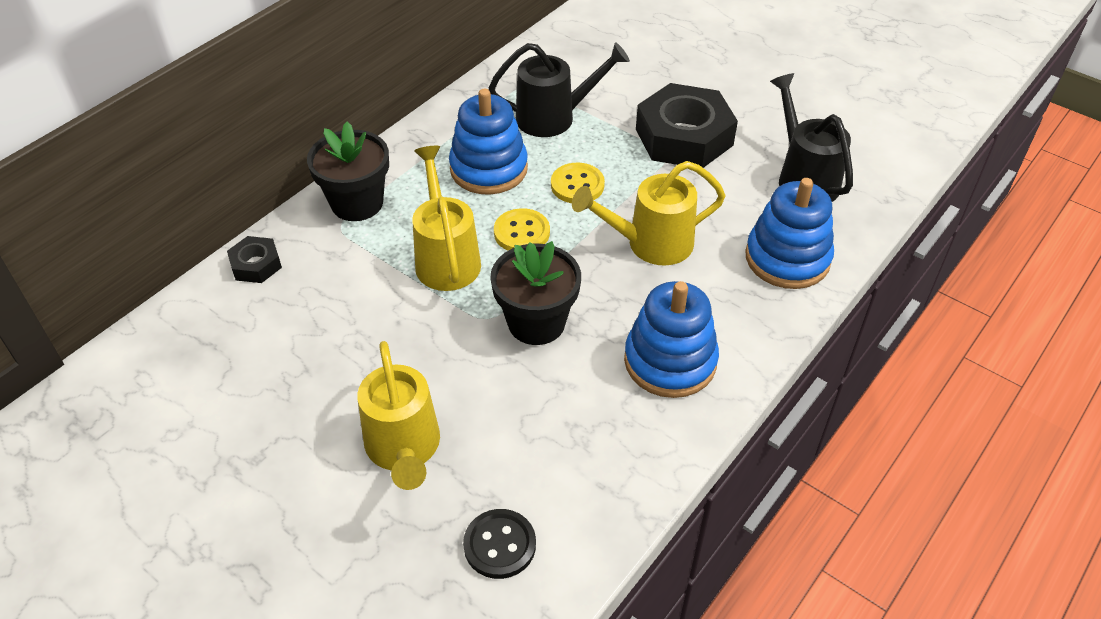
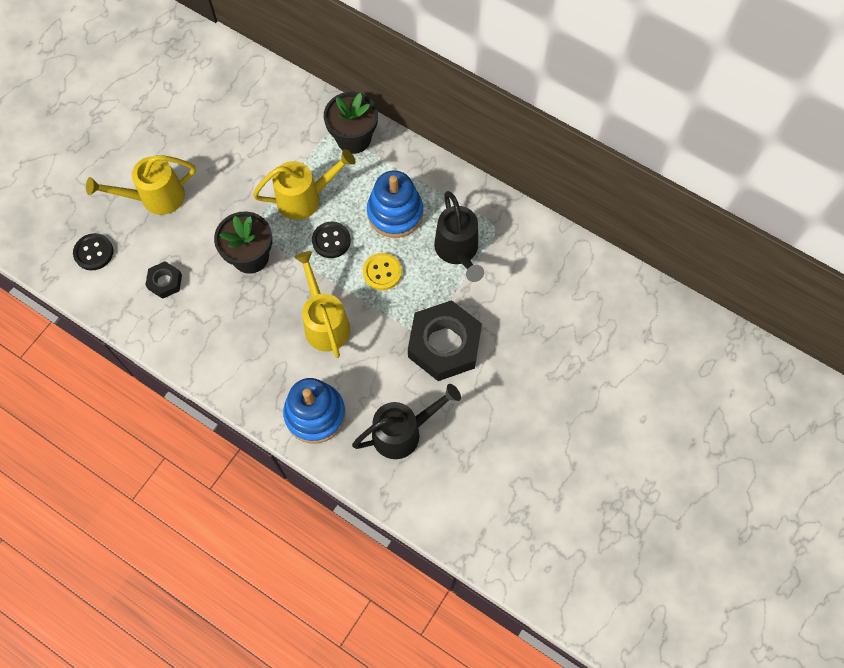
camera: 85 degrees right, 20 degrees up
black nut [227,236,282,283] -> black nut moved to [145,261,182,299]
yellow button [494,208,550,251] -> black button [312,222,351,258]
blue stacking toy [624,281,719,398] -> none

